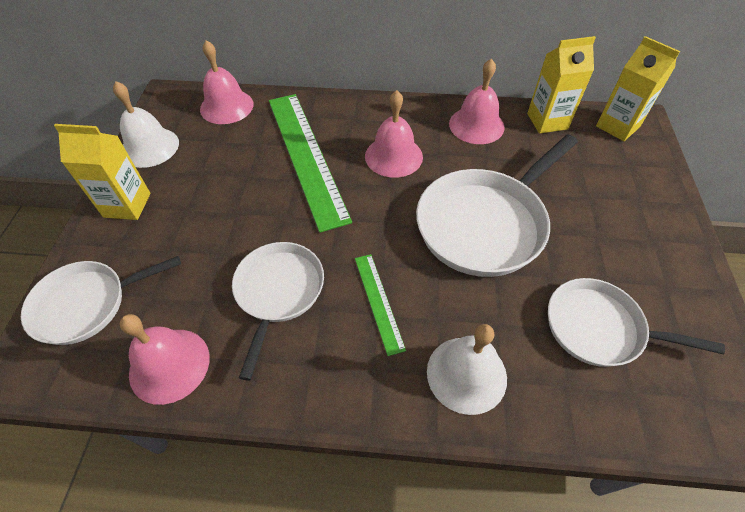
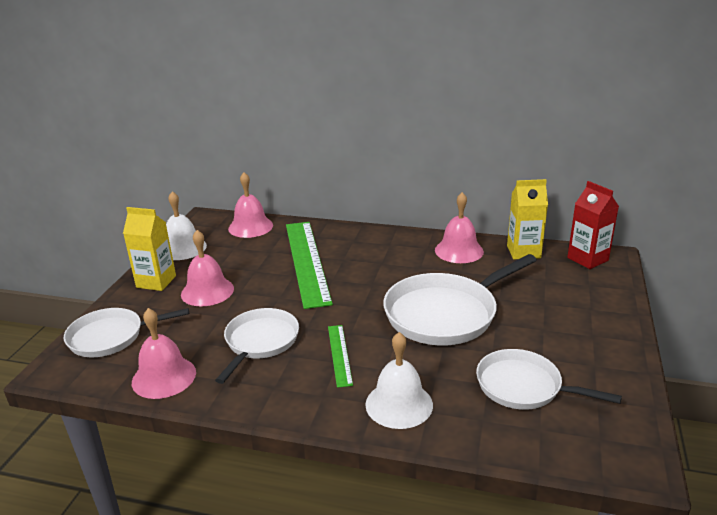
camera: 10 degrees right, 25 degrees down
pink bell [365,90,423,178] -> pink bell moved to [181,230,234,306]
yellow carton [596,36,680,141] -> red carton [567,181,619,269]

